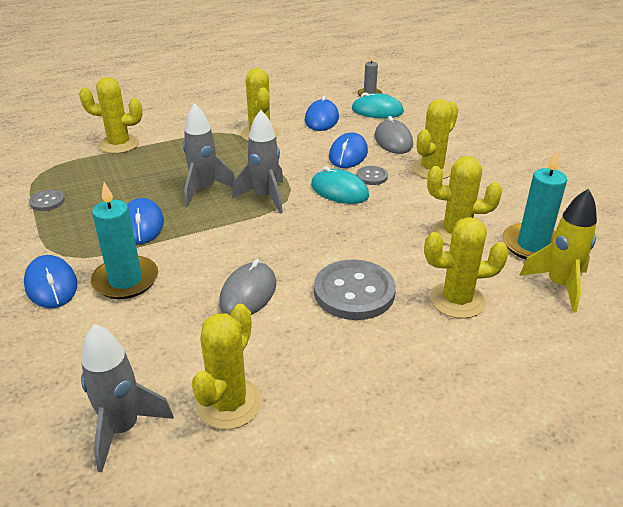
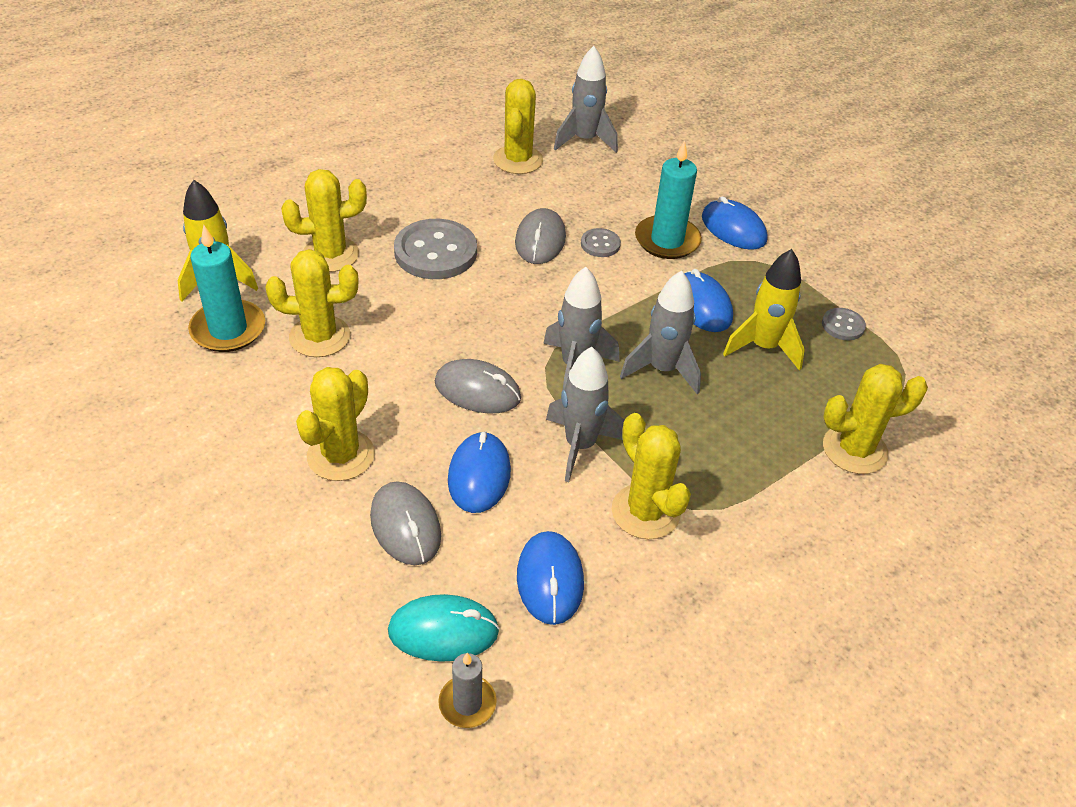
camera: 165 degrees right, 10 degrees up
turquoise mouse [311,166,369,204] -> grey mouse [435,359,521,413]
grey button [357,166,388,185] -> grey button moved to [581,228,621,257]
none -> grey rocket [546,347,624,482]
none -> yellow rocket [723,249,805,371]

